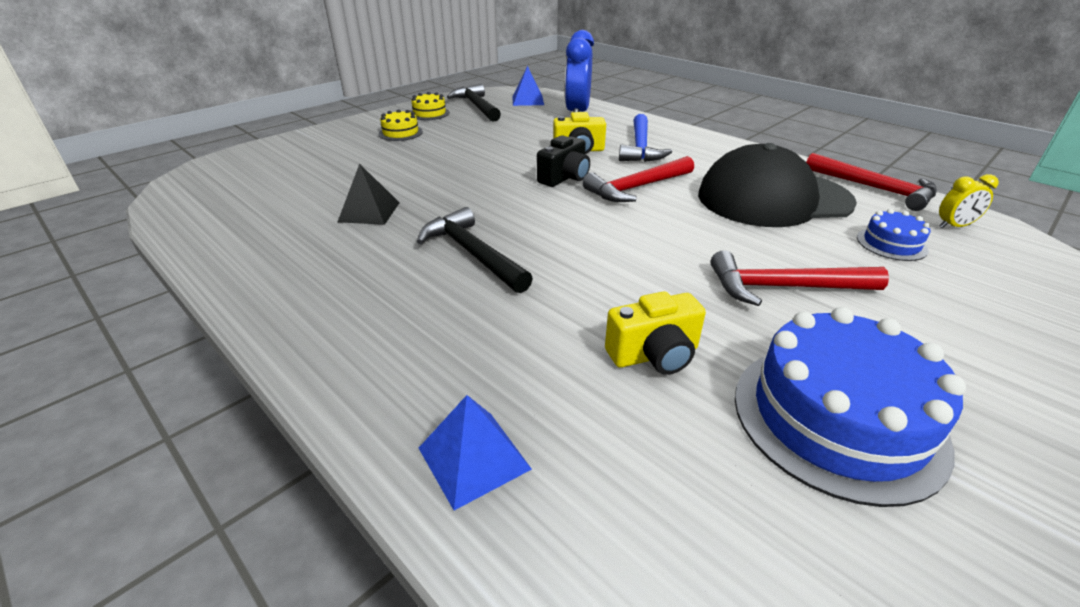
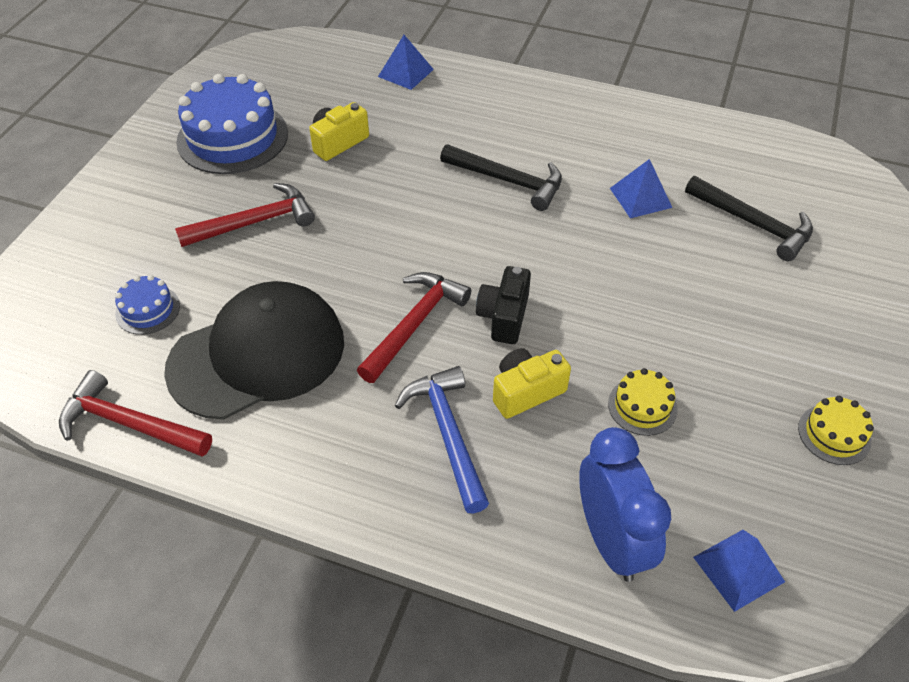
camera: 155 degrees right, 15 degrees up
black pyramid [338,164,400,225] -> blue pyramid [610,159,672,218]
yellow cake [379,109,423,141] -> yellow cake moved to [608,368,678,436]
black hammer [447,84,501,122] -> black hammer moved to [685,176,813,261]
yellow clock [939,174,999,228] -> none

